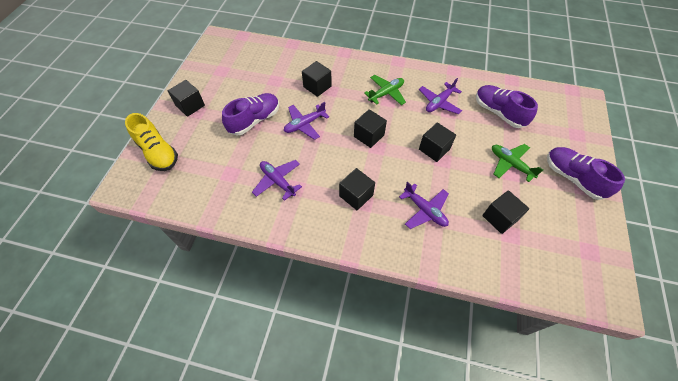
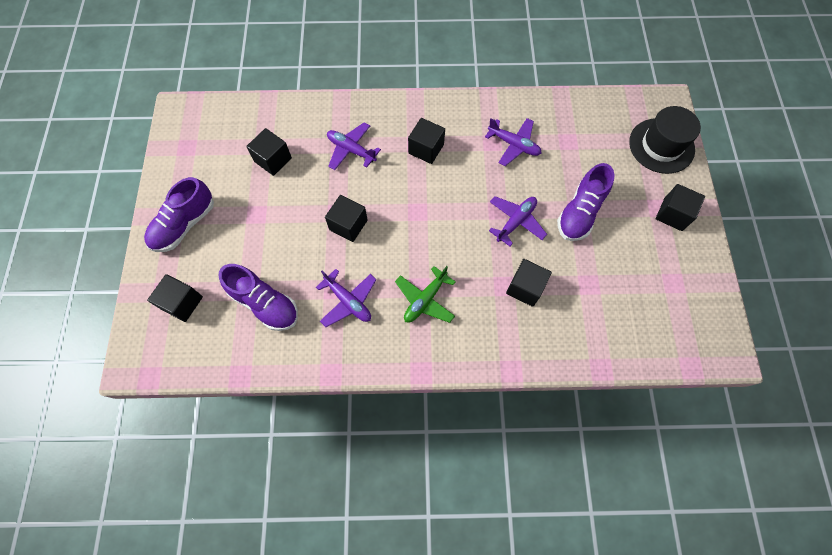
camera: 165 degrees right, 10 degrees up
yellow shoe [125,113,178,171] -> black hat [629,106,701,174]
black cube [354,109,387,148] -> black cube moved to [147,274,203,322]
purple plane [419,78,462,114] -> purple plane turned 105 degrees clockwise [316,269,377,327]
green plane [492,144,543,182] -> none
purple shoe [547,147,625,200] -> purple shoe turned 90 degrees clockwise [144,177,214,252]

